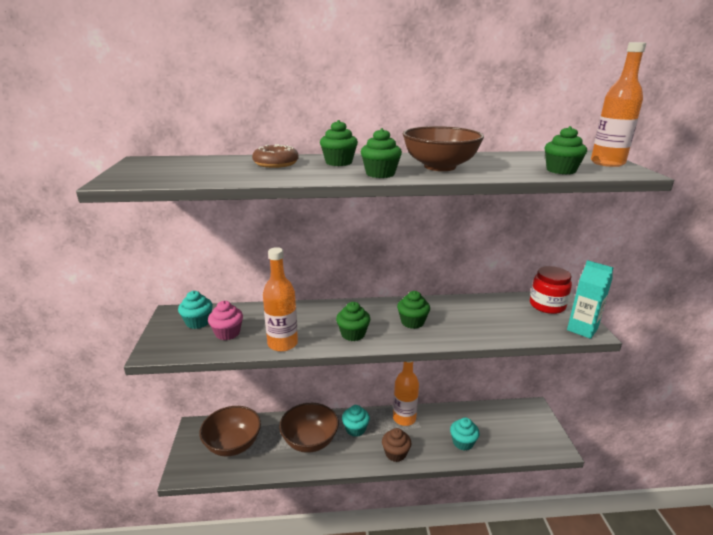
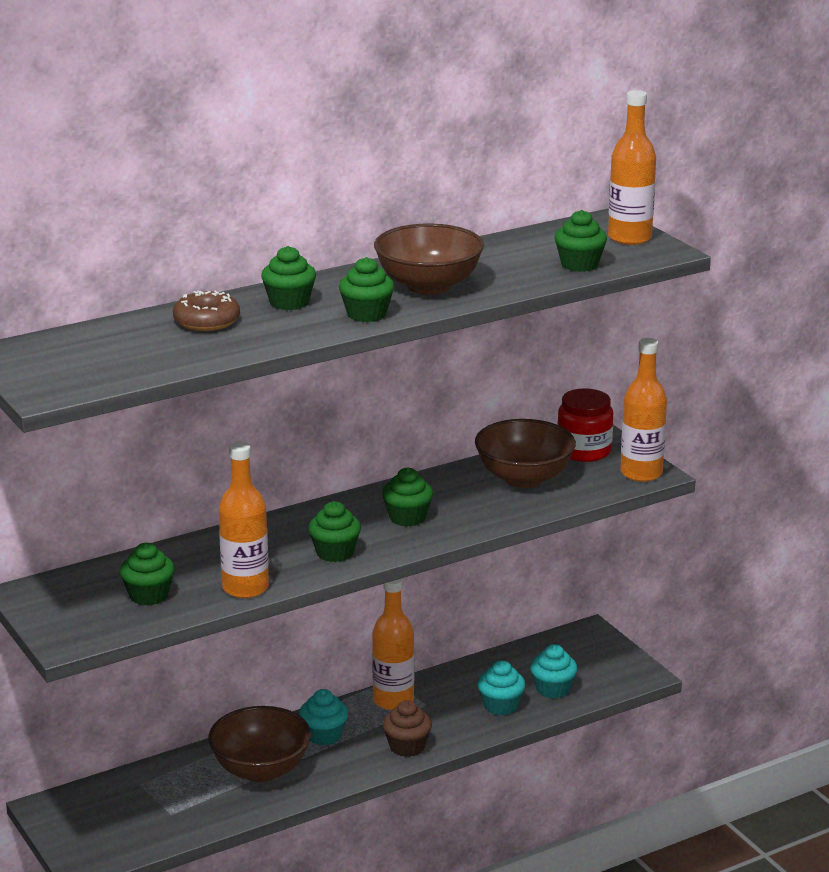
camera: 25 degrees left, 0 degrees up
turquoise cupcake [178,291,213,329] -> turquoise cupcake moved to [530,644,577,699]
brown bowl [199,406,261,456] -> brown bowl moved to [475,419,576,488]
pink cupcake [208,301,243,340] -> green cupcake [120,543,175,605]
turquoise carton [567,260,614,339] -> orange bottle [620,338,667,482]

